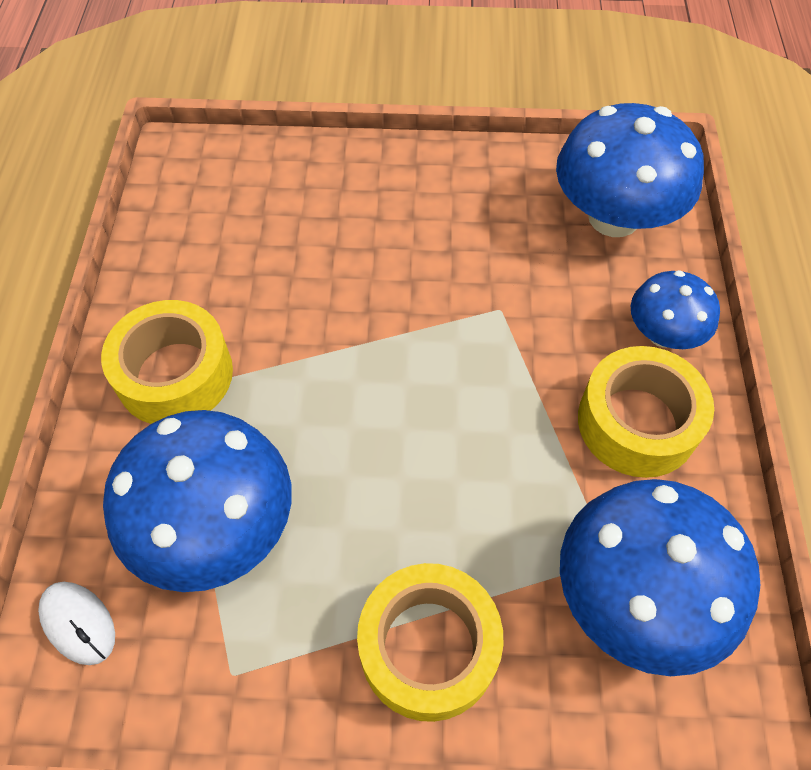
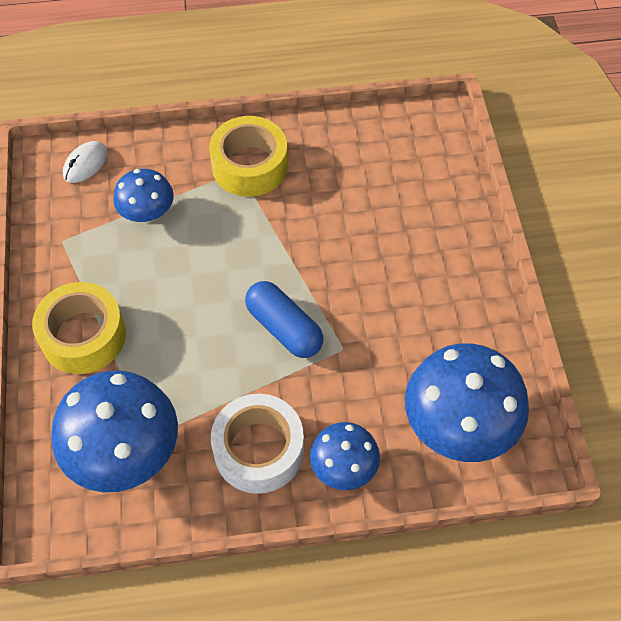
camera: 80 degrees right, 0 degrees up
blue mushroom [103,410,292,592] -> blue mushroom [113,169,174,222], size x0.56
yellow tape [578,346,714,478] -> white tape [211,394,304,494]
none -> blue capsule [245,281,323,358]

